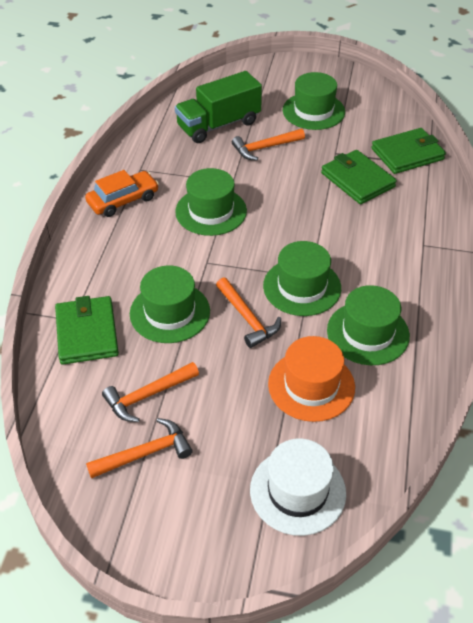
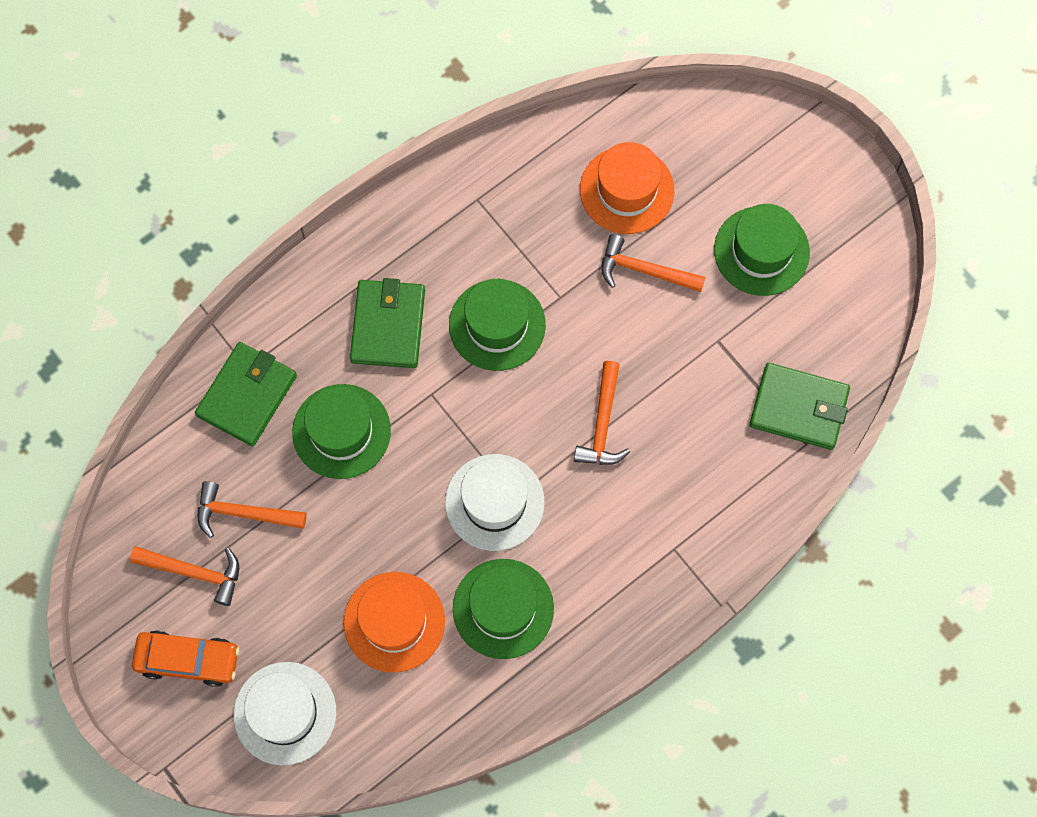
camera: 40 degrees right, 25 degrees up
orange car [85,170,159,217] -> orange car moved to [132,630,239,687]
green truck [175,71,262,143] -> orange hat [580,142,674,234]
orange hammer [216,277,281,348] -> orange hammer moved to [574,361,630,465]
green hat [263,241,341,316] -> white hat [445,454,545,551]
green wallet [321,150,397,204] -> green wallet moved to [350,278,425,368]

